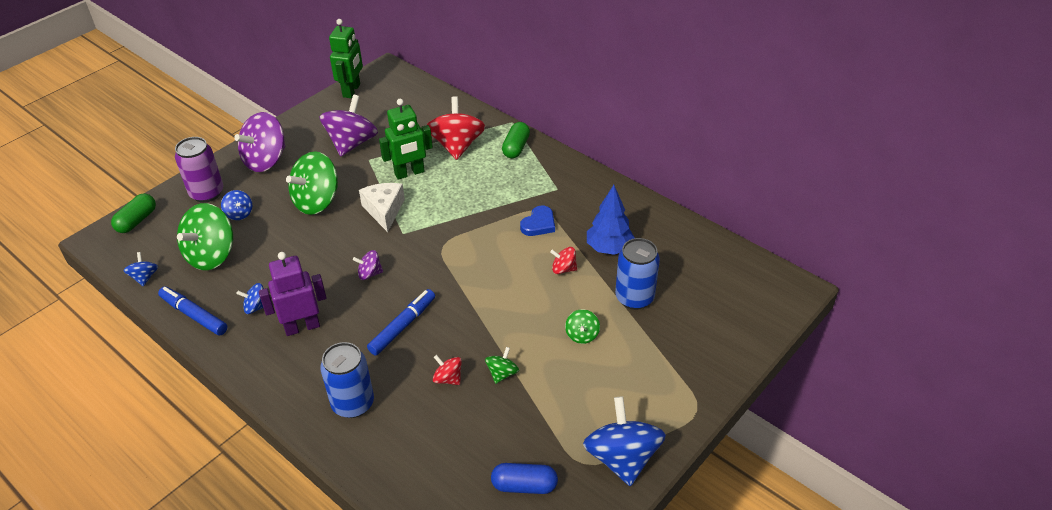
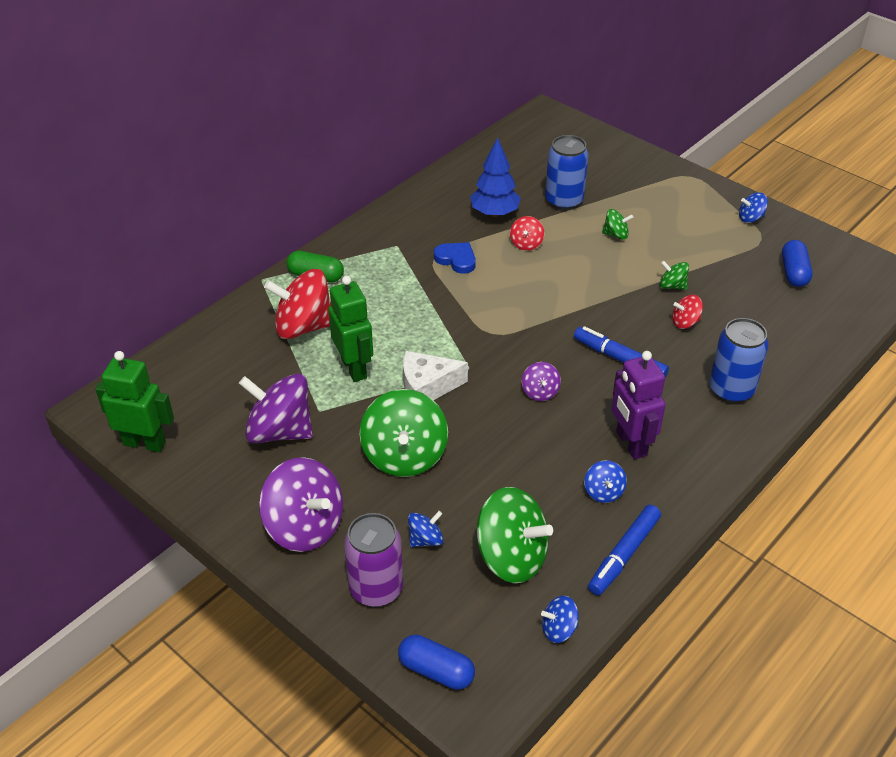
camera: 90 degrees left, 0 degrees up
green capsule [111,193,156,233] -> blue capsule [398,634,475,690]
green spinning top [286,151,338,215] -> green spinning top turned 45 degrees clockwise [360,389,448,477]
red spinning top [433,355,462,385] -> red spinning top turned 45 degrees clockwise [672,295,703,329]
blue spinning top [583,396,666,486] -> blue spinning top [739,192,768,223], size x0.48

